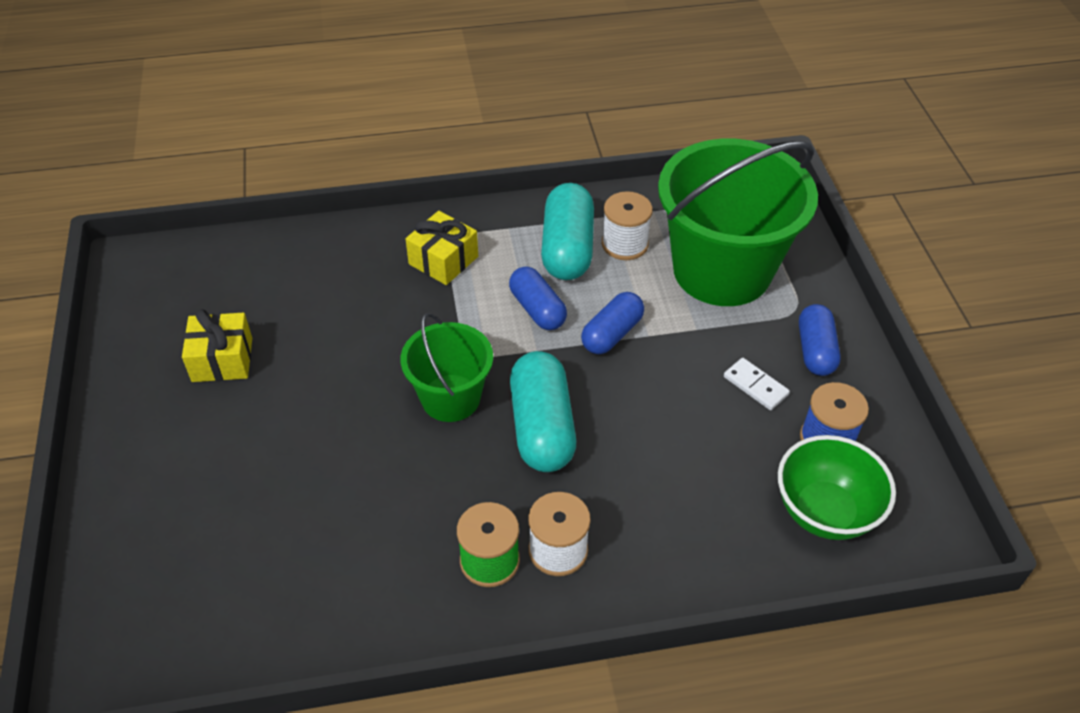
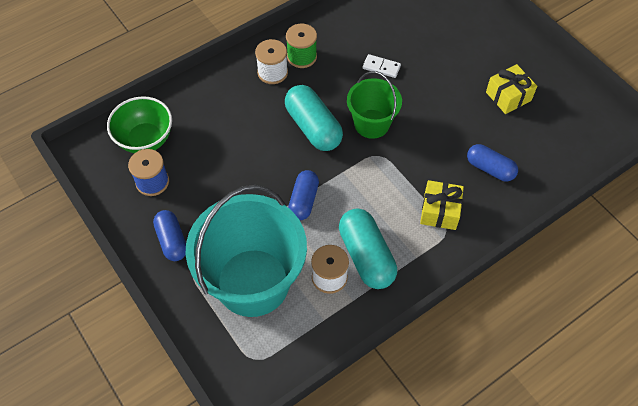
camera: 155 degrees right, 10 degrees up
blue capsule [509,267,567,330] -> blue capsule moved to [467,144,518,182]
green bucket [658,139,818,306] -> turquoise bucket [186,185,307,317]
white domino [724,358,790,410] -> white domino moved to [363,54,401,78]

